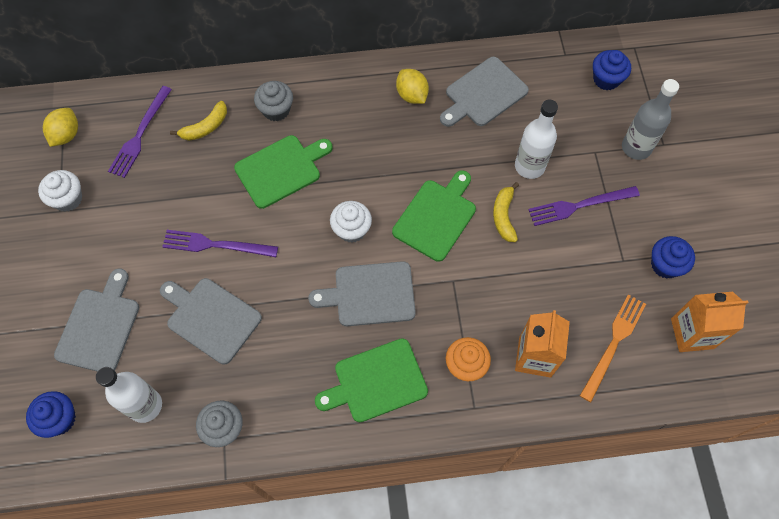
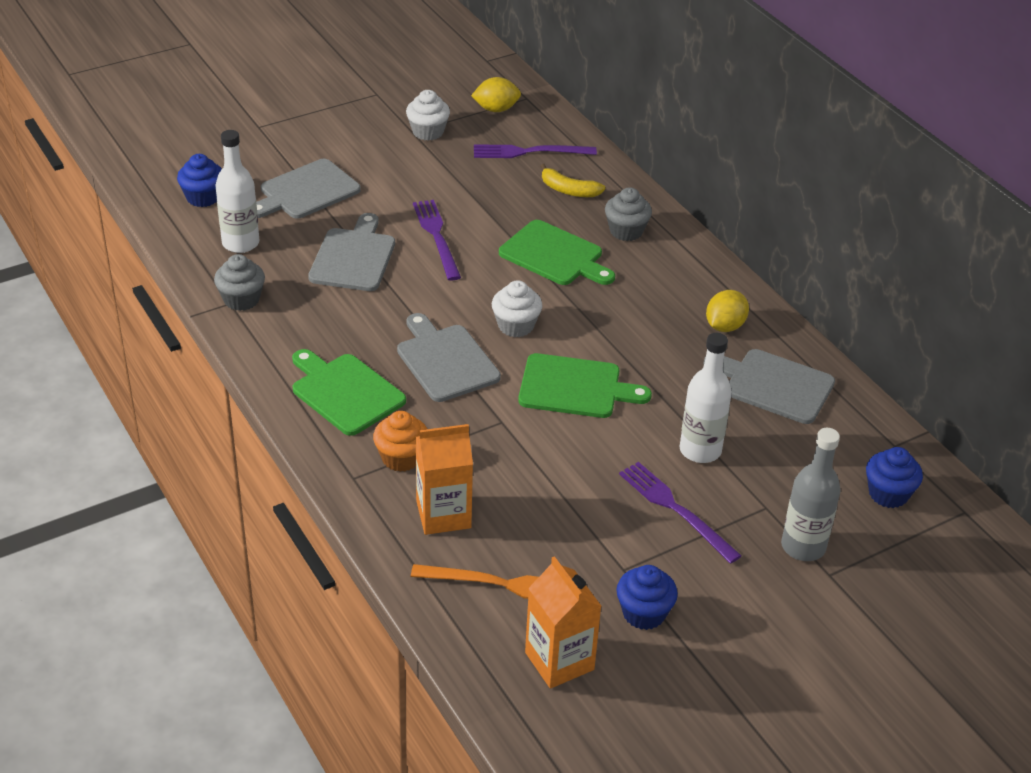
camera: 65 degrees right, 25 degrees down
grey cutting board [54,269,139,372] -> grey cutting board turned 150 degrees clockwise [256,159,361,219]
yellow banana [493,182,519,242] -> none

